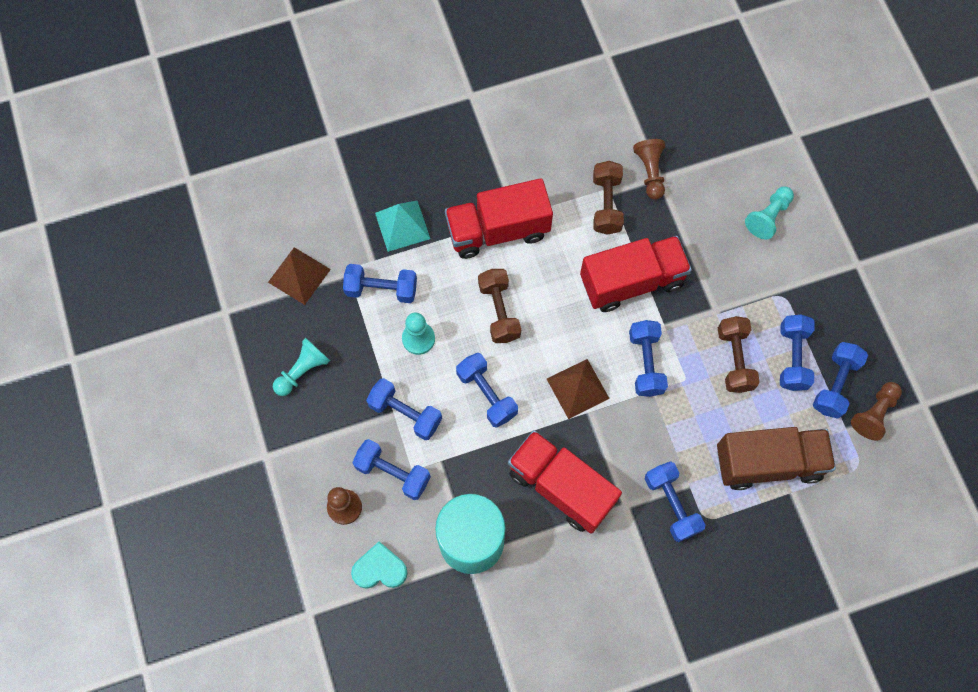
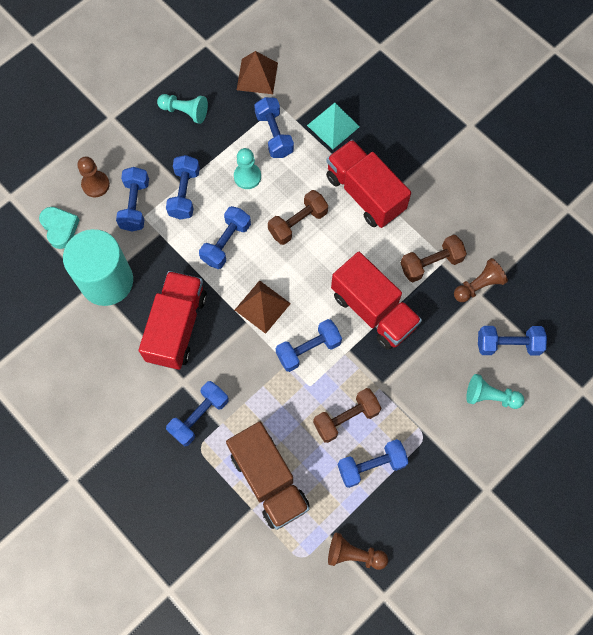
camera: 65 degrees right, 0 degrees up
blue dumbbell [813,342,868,419] -> blue dumbbell moved to [478,326,547,356]

